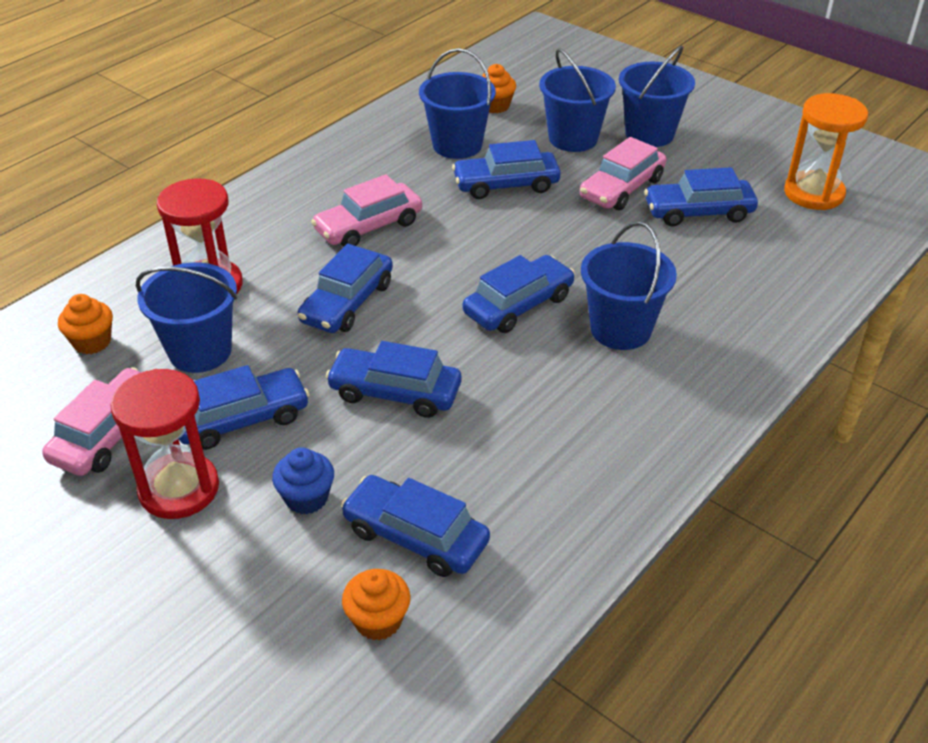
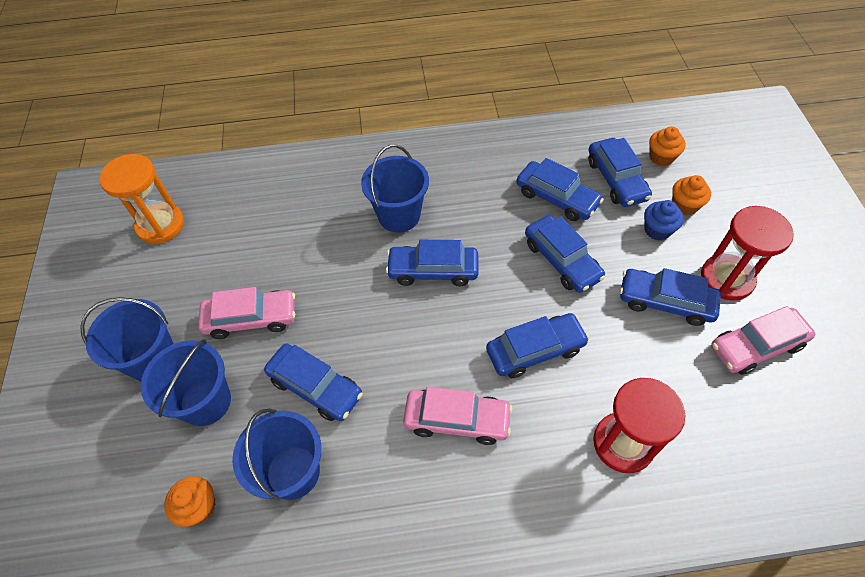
camera: 135 degrees left, 15 degrees up
orange cupcake [58,294,113,354] -> orange cupcake moved to [672,175,711,216]
blue bucket [136,262,237,373] -> none
blue car [644,167,758,226] -> blue car moved to [516,158,604,221]

